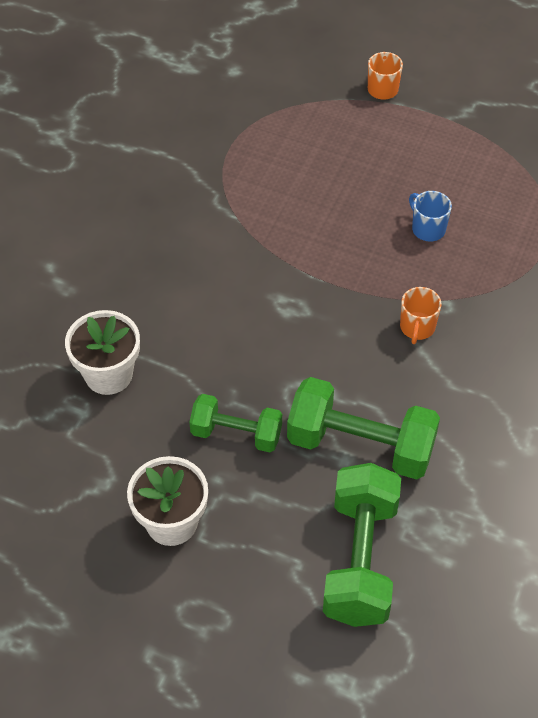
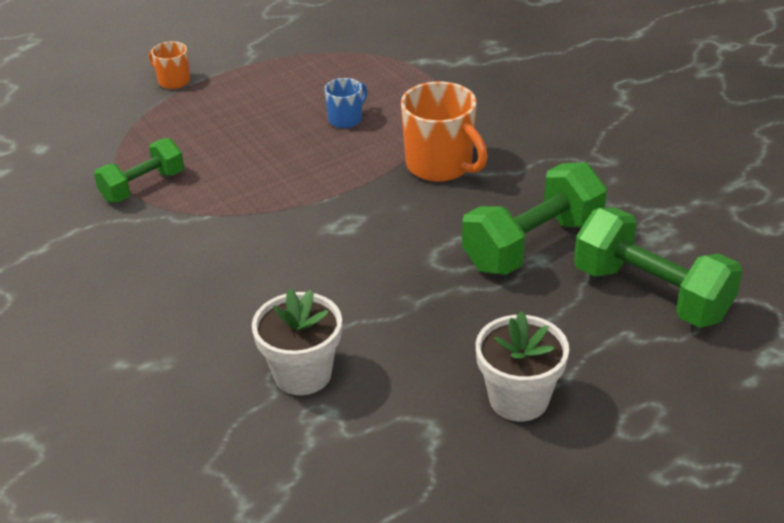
camera: 55 degrees left, 15 degrees down
green dumbbell [189,394,282,452] -> green dumbbell moved to [94,138,184,203]
orange mug [400,287,442,344] -> orange mug [401,82,488,182], size x1.86
blue mug [409,191,452,242] -> blue mug turned 135 degrees clockwise [325,78,368,128]

